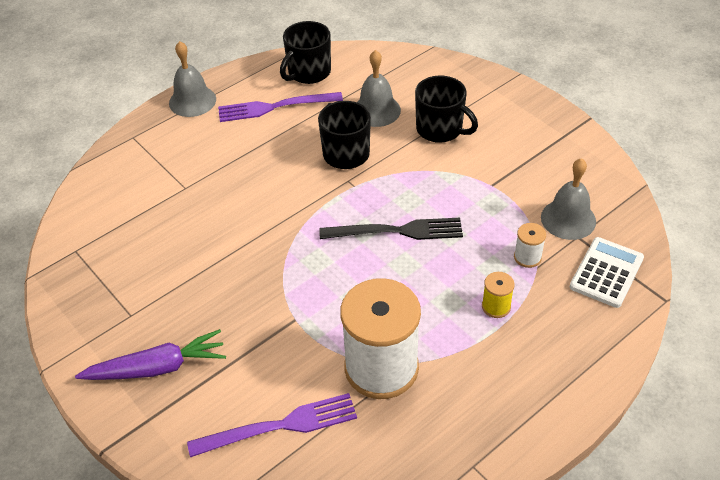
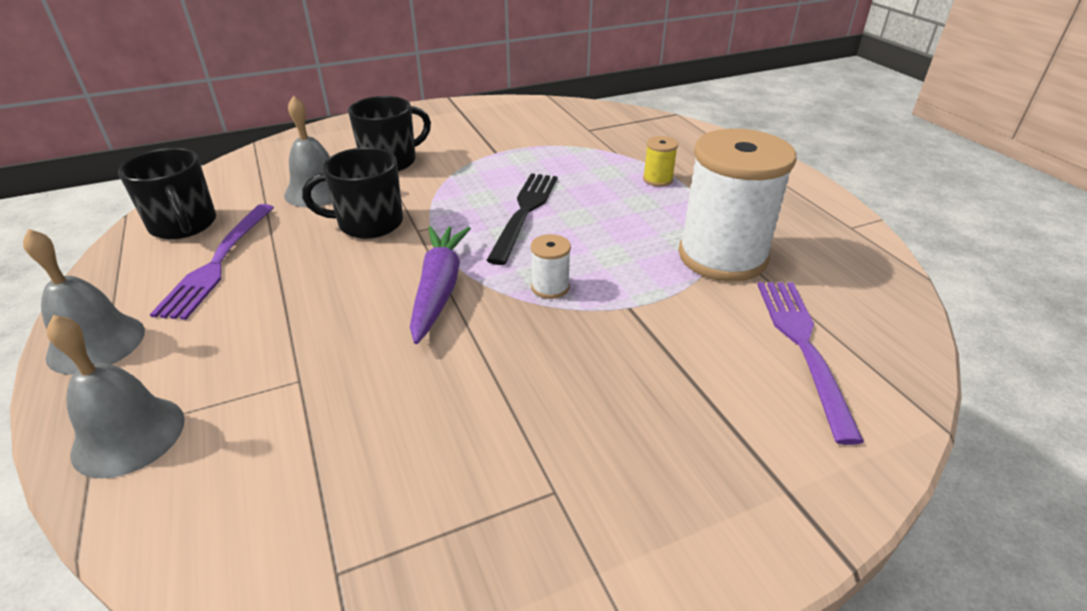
camera: 75 degrees left, 10 degrees down
purple carrot [75,329,226,380] -> purple carrot moved to [410,226,471,344]
white spool [514,223,546,268] -> white spool moved to [531,234,571,299]
grey bell [541,158,596,240] -> grey bell moved to [47,315,185,478]
white calculator [570,237,644,308] -> none

